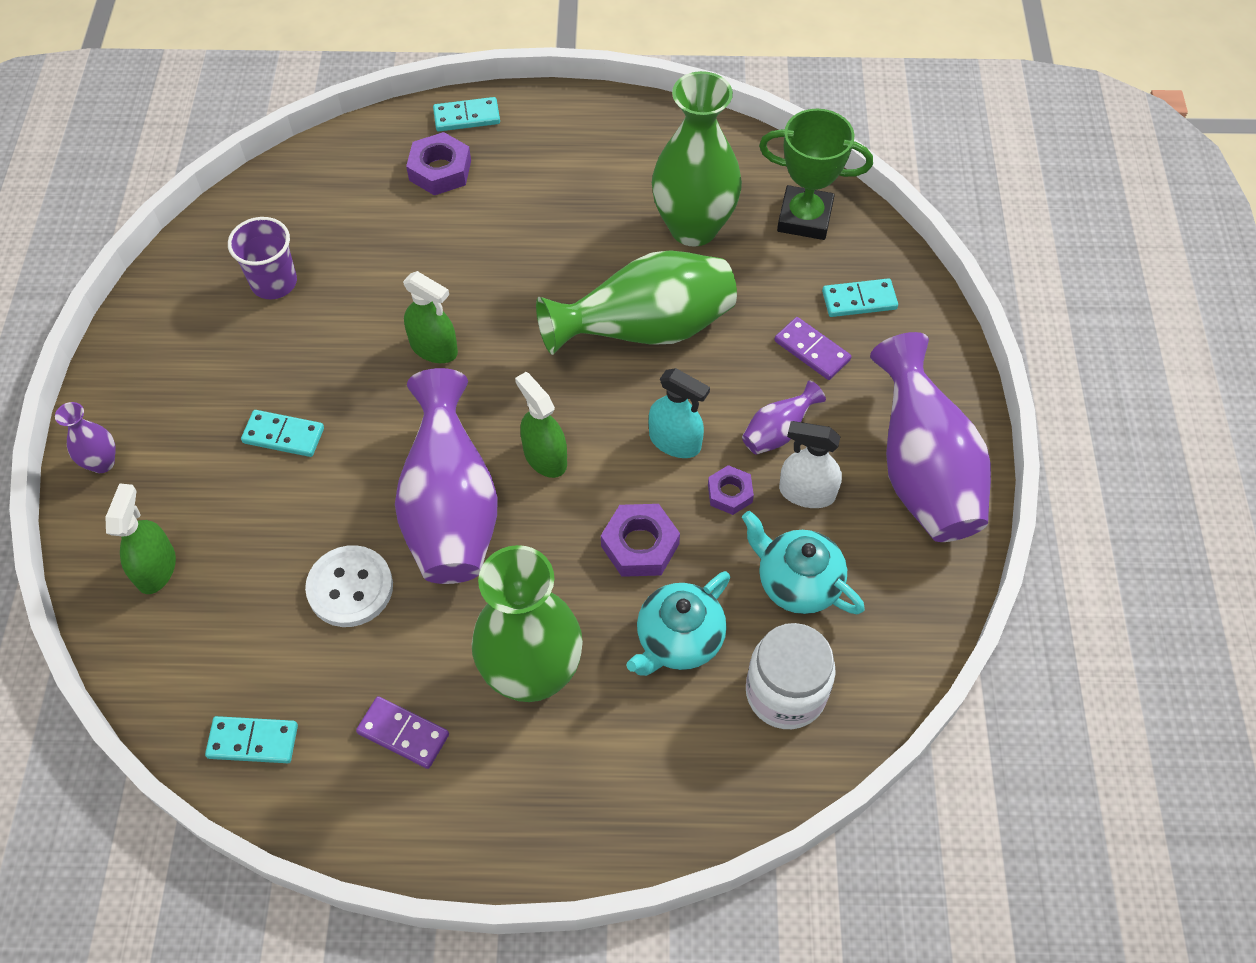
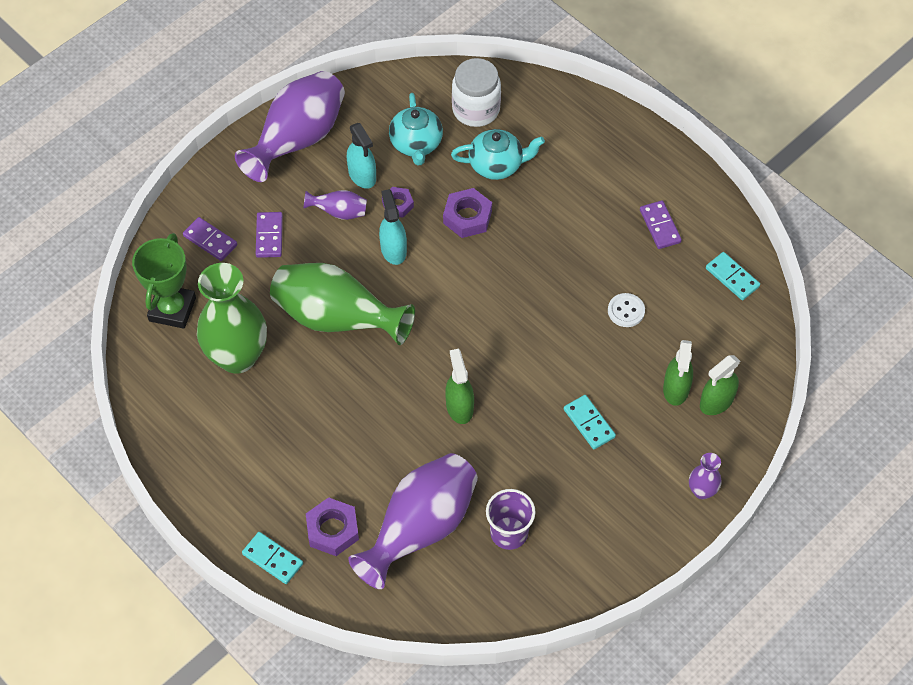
camera: 135 degrees left, 0 degrees up
white button [305,545,393,627] -> white button [608,293,645,327], size x0.66
purple vase [395,368,498,584] -> purple vase moved to [348,453,478,589]
green vase [472,545,583,702] -> none
green spray bottle [515,372,567,478] -> green spray bottle moved to [663,340,693,406]
green trophy [759,109,873,240] -> green trophy turned 45 degrees clockwise [132,233,196,329]
white spray bottle [779,421,842,508] -> turquoise spray bottle [347,123,376,189]
turquoise domino [822,278,898,317] -> purple domino [183,217,237,261]

